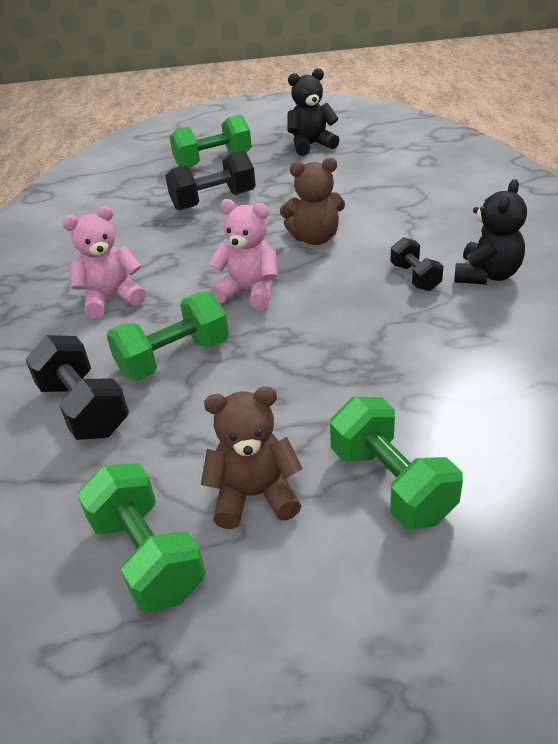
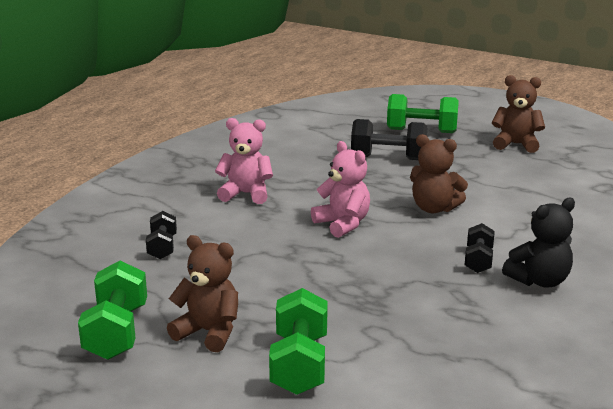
camera: 30 degrees right, 15 degrees down
black dumbbell [25,335,129,440] -> black dumbbell [146,211,177,259], size x0.60
green dumbbell [106,292,229,381] -> none
black teddy bear [287,68,340,156] -> brown teddy bear [492,75,545,153]

